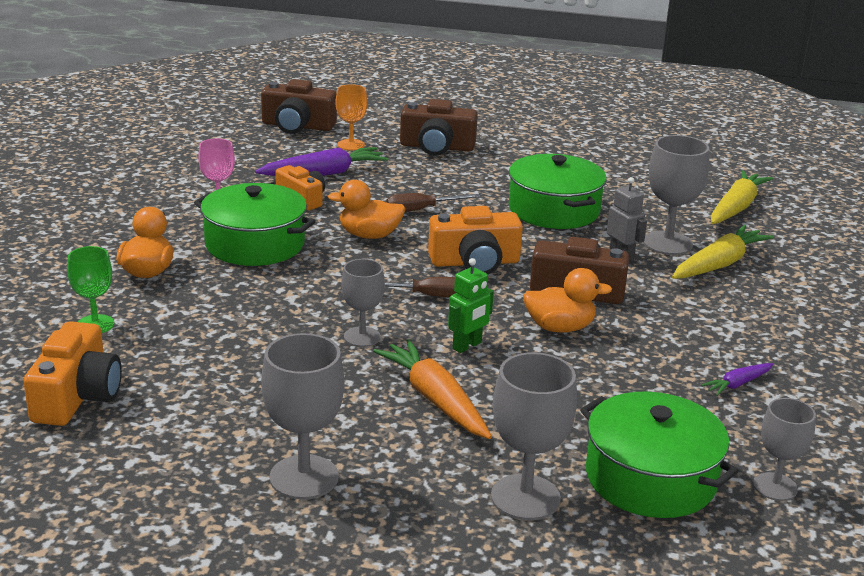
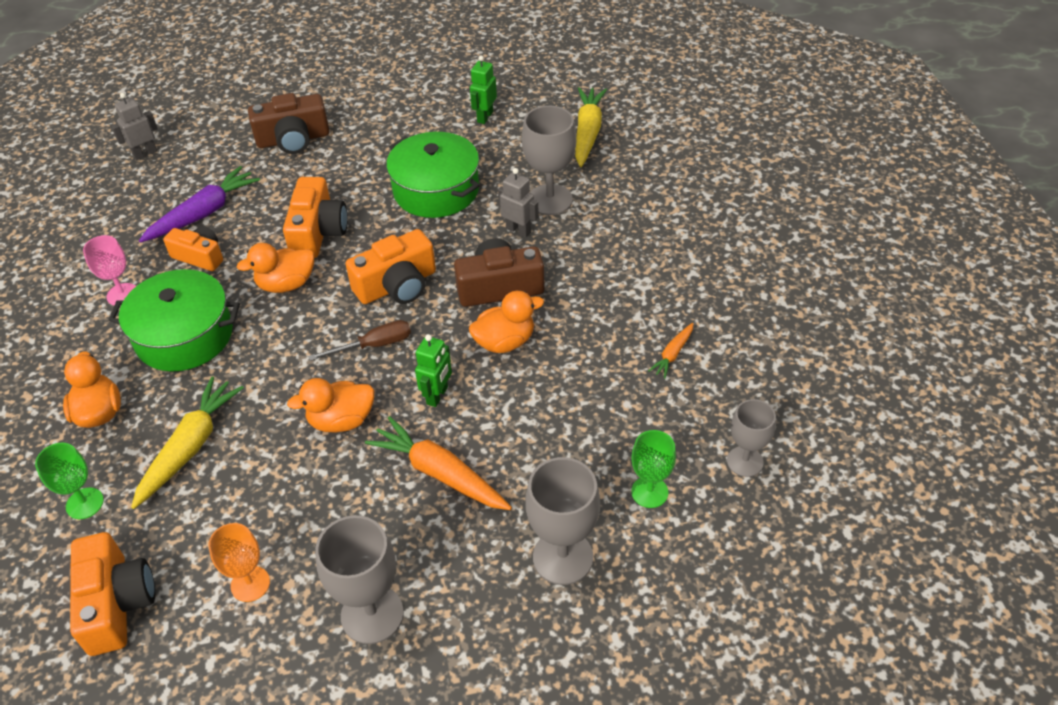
camera: 20 degrees left, 20 degrees up
brown camera [261,79,337,134] -> grey robot [111,93,158,160]
orange goblet [335,84,367,151] -> orange goblet moved to [208,523,270,602]
grey goblet [341,259,385,347] -> orange duck [287,378,374,432]
brown screwdriver [386,193,480,212] -> orange camera [283,177,348,258]
green pot [580,391,739,518] -> green goblet [631,430,676,508]
yellow carrot [672,225,774,279] -> yellow carrot moved to [131,377,244,509]
purple carrot [701,363,774,396] -> orange carrot [648,323,694,379]
none -> green robot [470,56,497,124]

